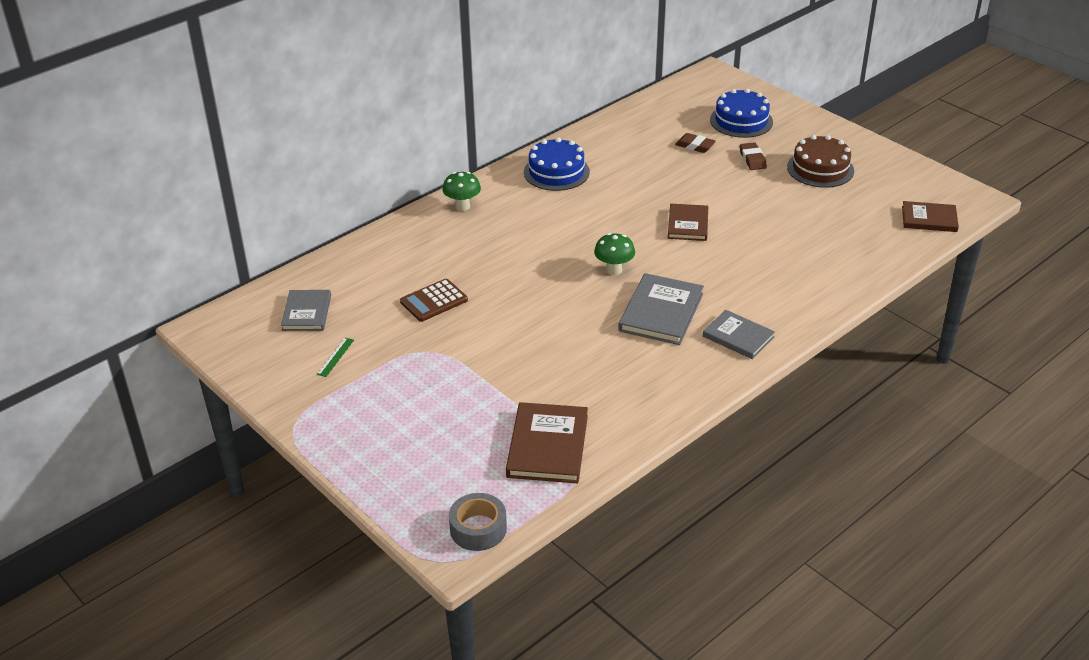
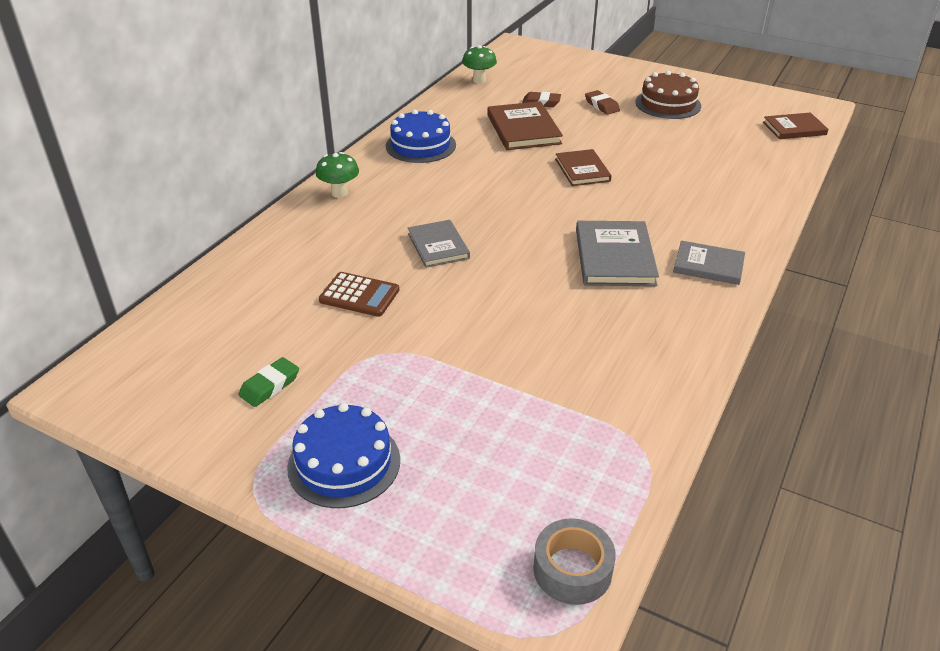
camera: 20 degrees left, 0 degrees up
grey book [281,290,331,331] -> grey book moved to [408,220,470,268]
green ruler [317,338,354,377] -> green eraser [238,357,299,407]
brown calculator [400,279,468,322] -> brown calculator turned 105 degrees counterclockwise [319,272,399,317]
brown book [506,402,588,483] -> brown book moved to [487,101,563,150]
green mushroom [594,233,635,275] -> green mushroom moved to [462,45,497,83]
blue cake [710,89,773,138] -> blue cake moved to [287,403,400,508]

